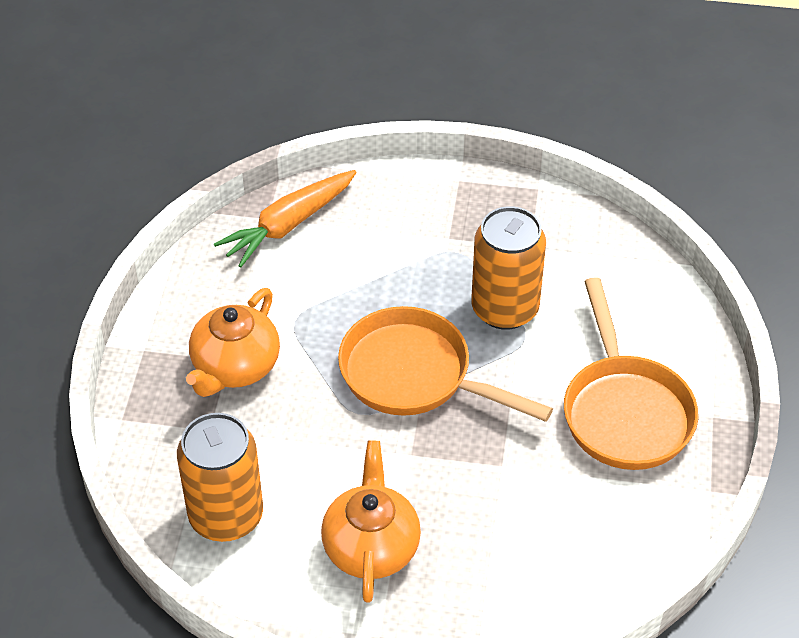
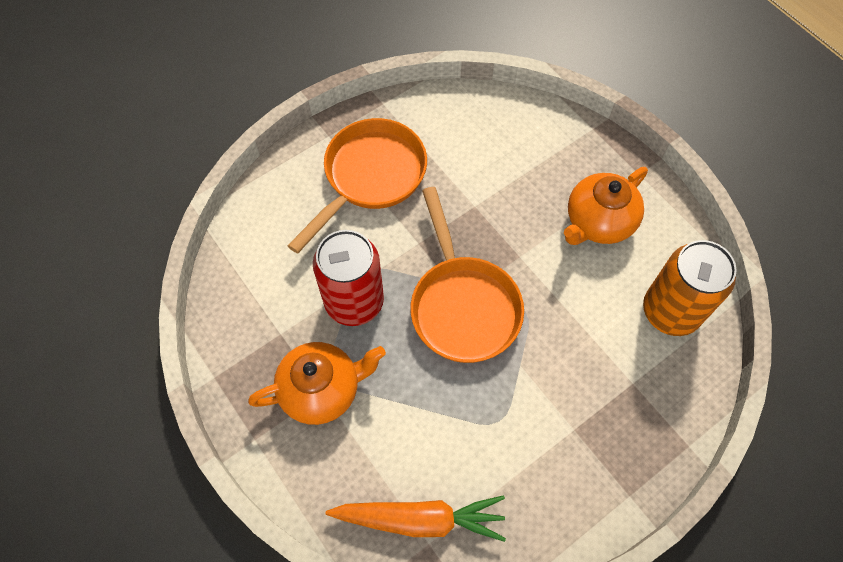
camera: 135 degrees left, 15 degrees up
orange teapot [186,288,280,397] -> orange teapot moved to [248,342,386,425]
orange can [471,206,546,330] -> red can [313,230,384,326]

